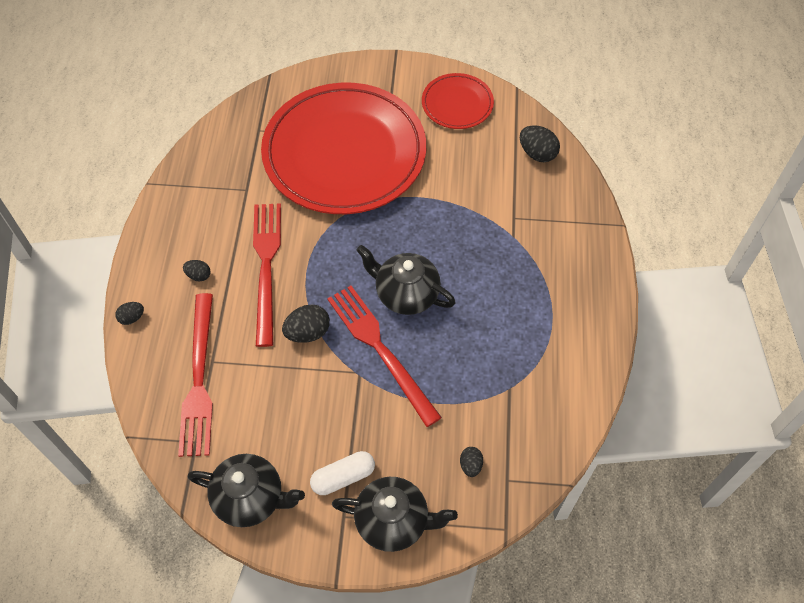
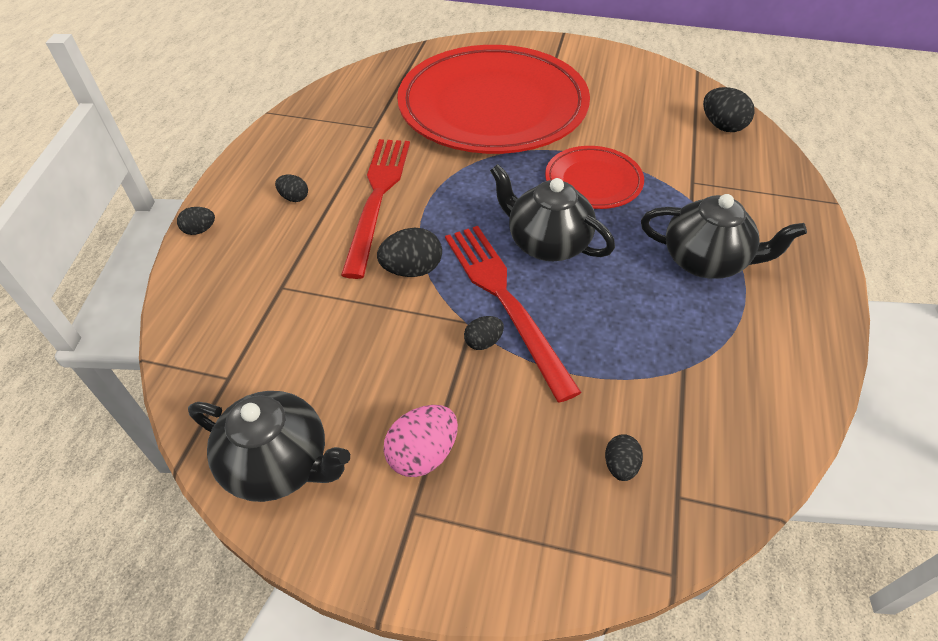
camera: 10 degrees right, 10 degrees down
red fork [178,293,213,457] -> none
white capsule [310,451,375,495] -> pink egg [383,405,458,477]
black teapot [332,477,458,552] -> black teapot moved to [641,194,807,279]
red plate [422,73,494,129] -> red plate moved to [545,146,644,209]
none -> black egg [464,316,504,350]

